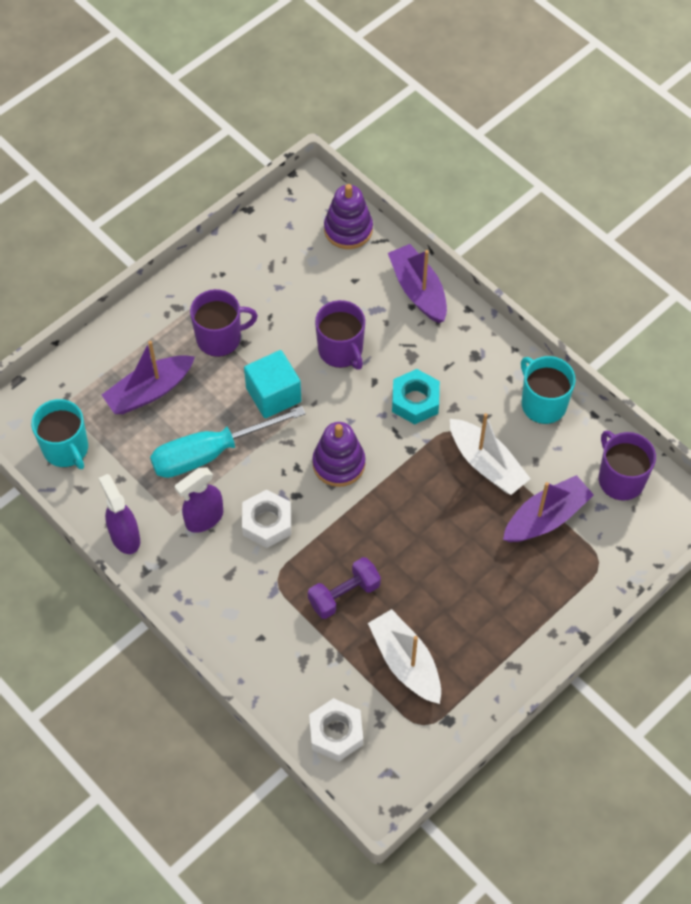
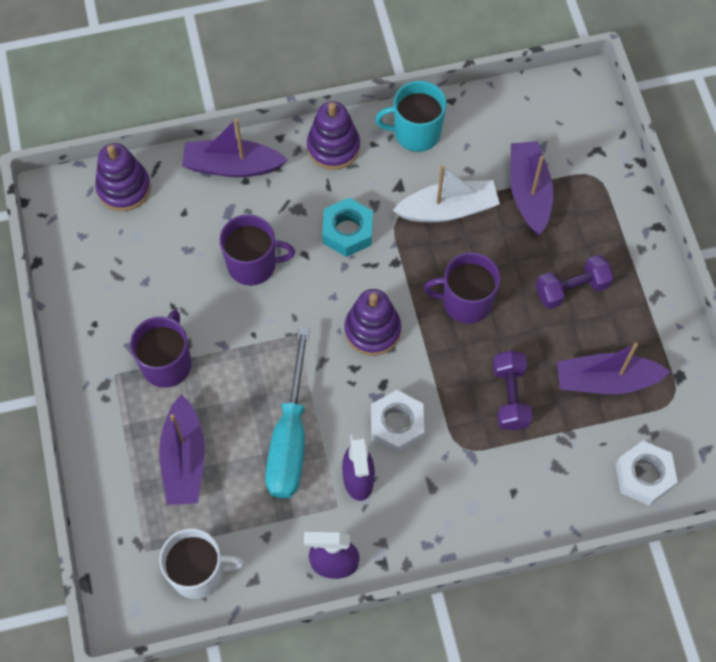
camera: 60 degrees left, 5 degrees up
turquoise mug [31,399,88,469] -> white mug [159,528,244,599]
turquoise cube [244,350,301,418] -> none
white boat [368,609,441,704] -> purple boat [557,343,671,394]
purple mug [599,431,656,501] -> purple mug moved to [424,252,500,324]
none -> purple stacking toy [307,101,360,170]
none -> purple dumbbell [536,255,613,309]

